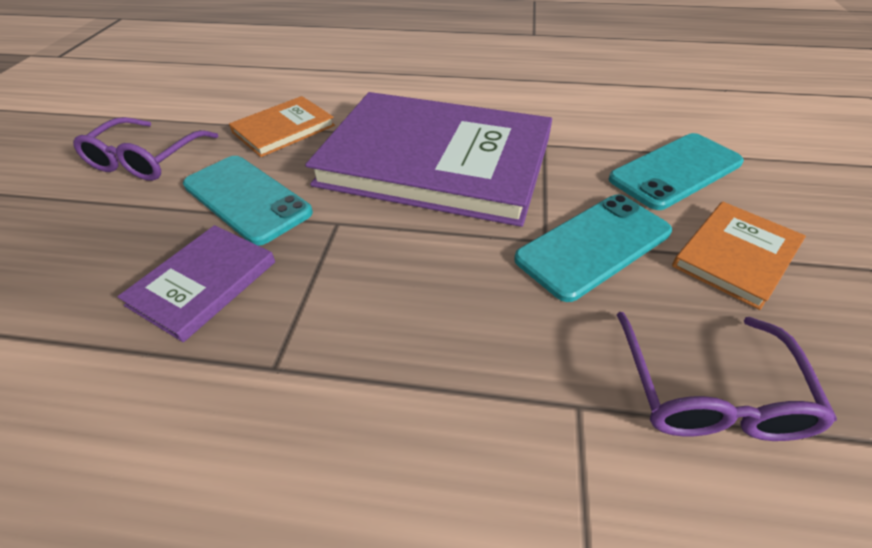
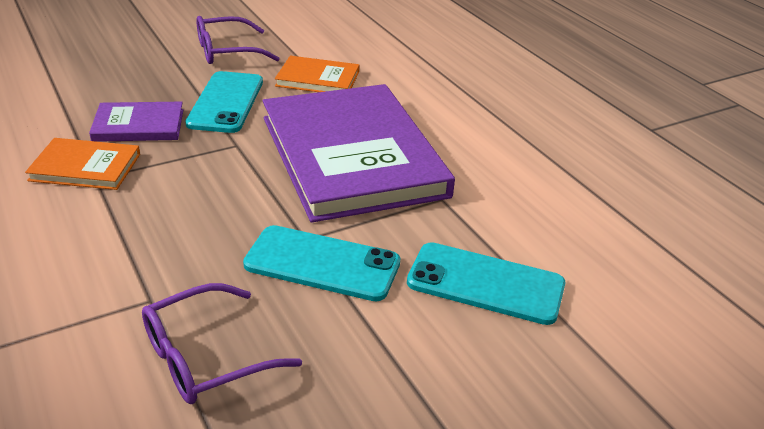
camera: 50 degrees right, 10 degrees down
orange book [672,202,806,310] -> orange book moved to [25,138,140,190]

